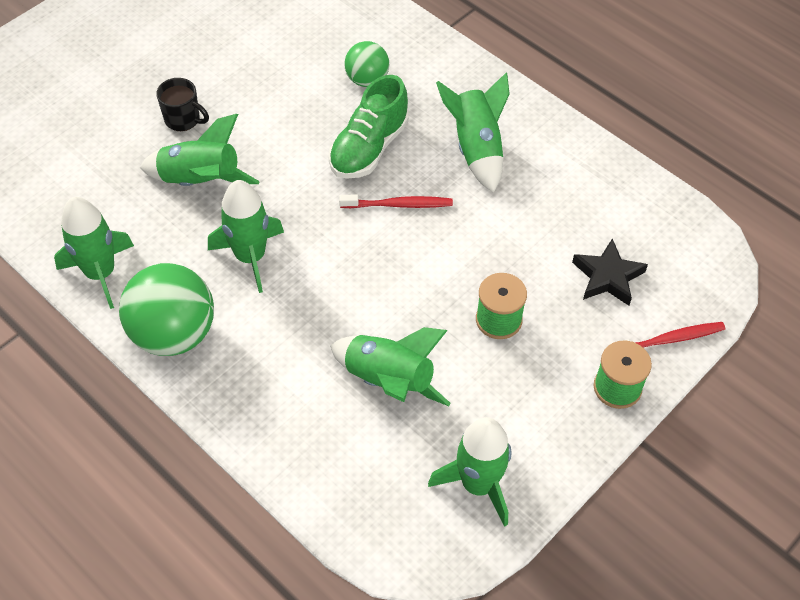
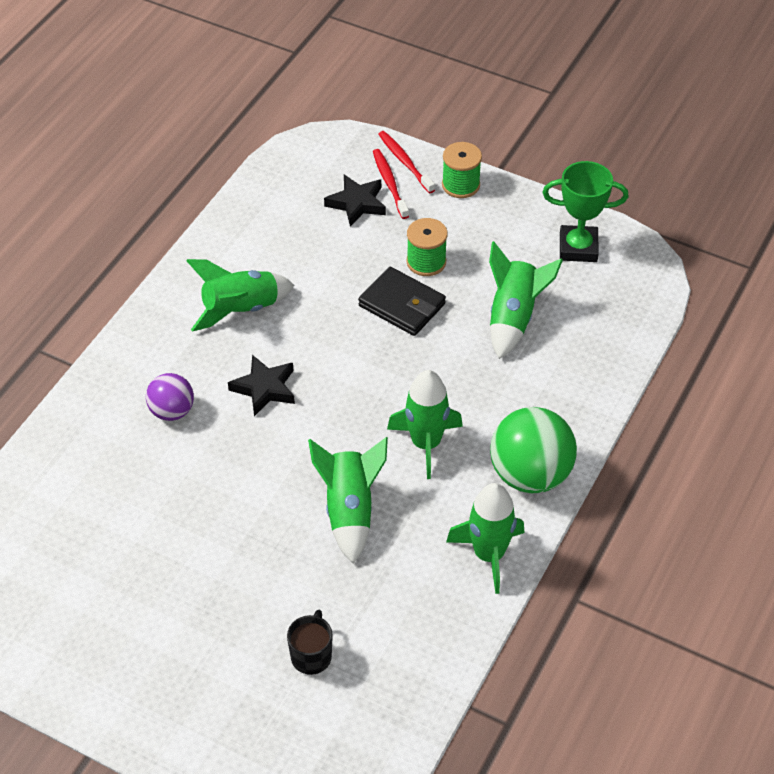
camera: 105 degrees left, 5 degrees down
black mug [156,78,209,131] -> black mug moved to [287,609,333,675]
green shoe [329,75,409,179] -> black star [228,355,295,416]
red toothbrush [339,195,453,208] -> red toothbrush moved to [373,149,409,219]
green ball [344,41,389,87] -> purple ball [146,373,194,421]
green rocket [428,417,511,527] -> green trophy [543,161,629,262]
none -> black wallet [358,267,446,336]

